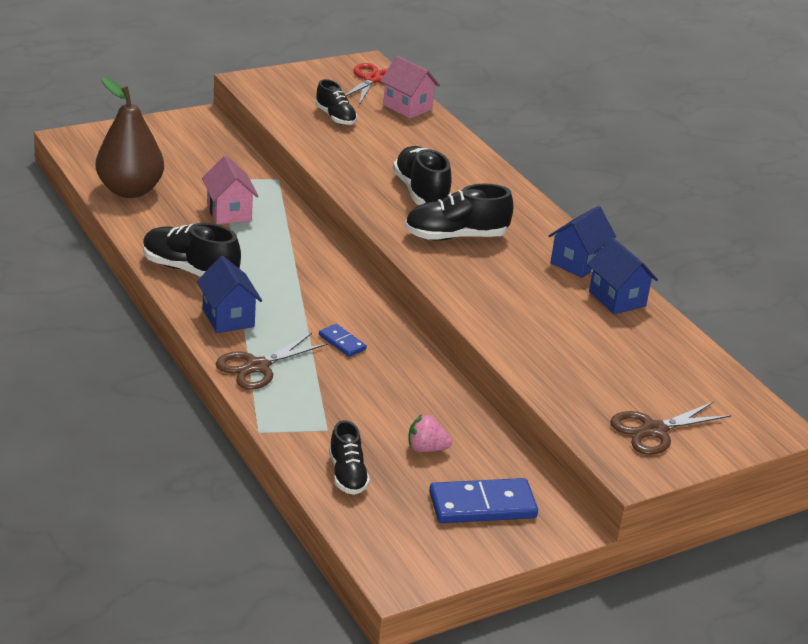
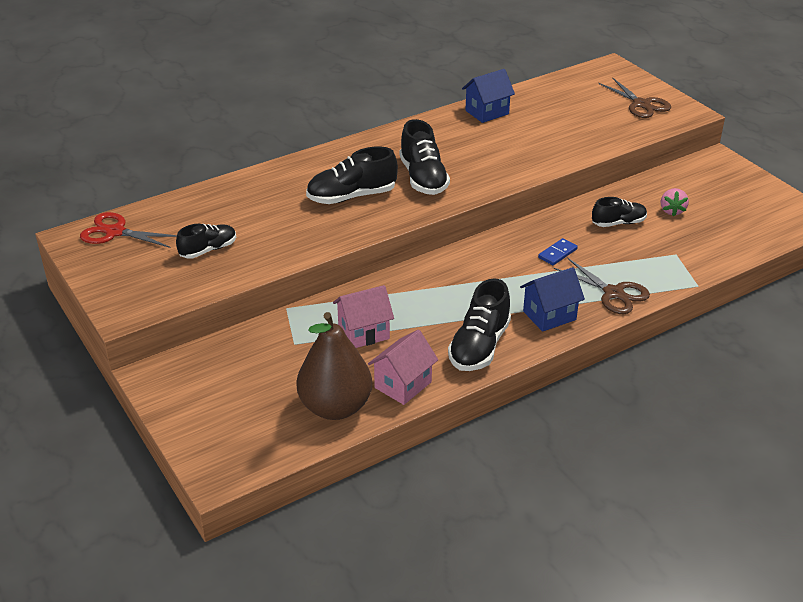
camera: 90 degrees left, 5 degrees up
black shoe [329,420,370,495] -> black shoe moved to [592,197,647,227]
pink house [380,56,440,118] -> pink house moved to [368,330,438,405]
blue domino [429,478,538,523] -> none
blue house [549,206,616,278] -> none

